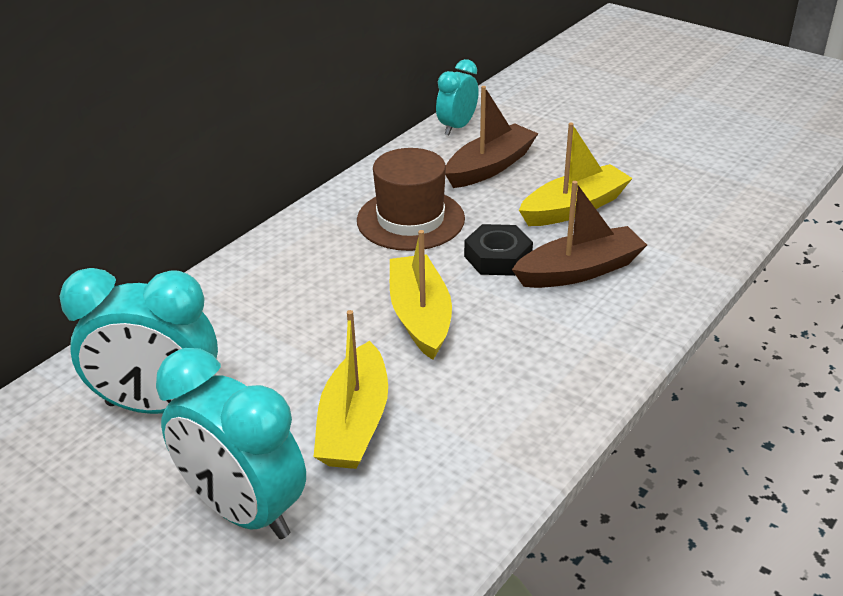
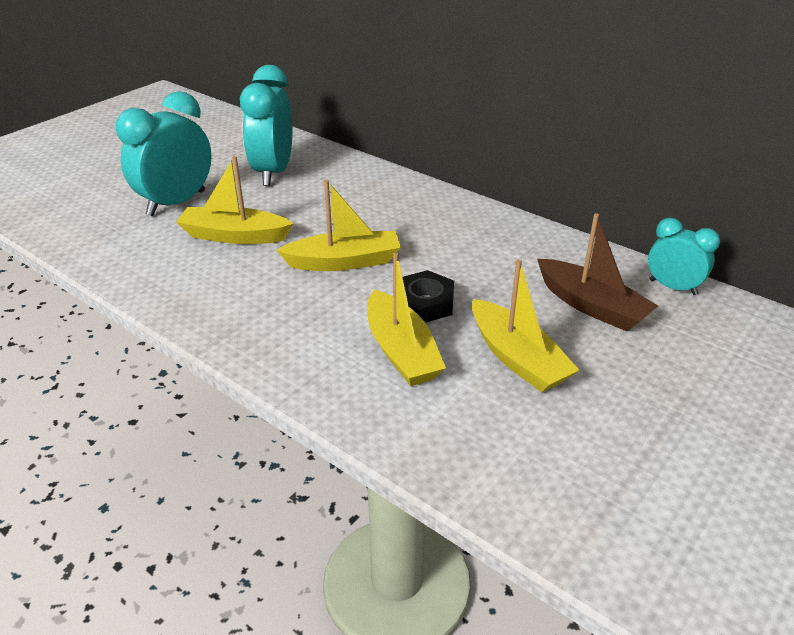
camera: 90 degrees right, 0 degrees up
brown hat [357,148,465,251] -> none
brown boat [512,181,647,288] -> yellow boat [367,253,446,386]

